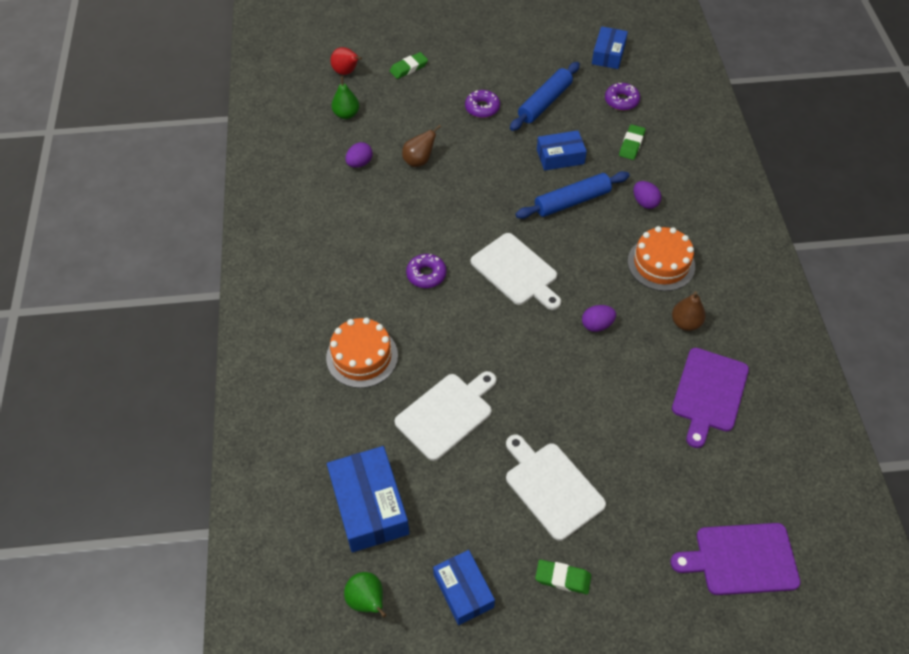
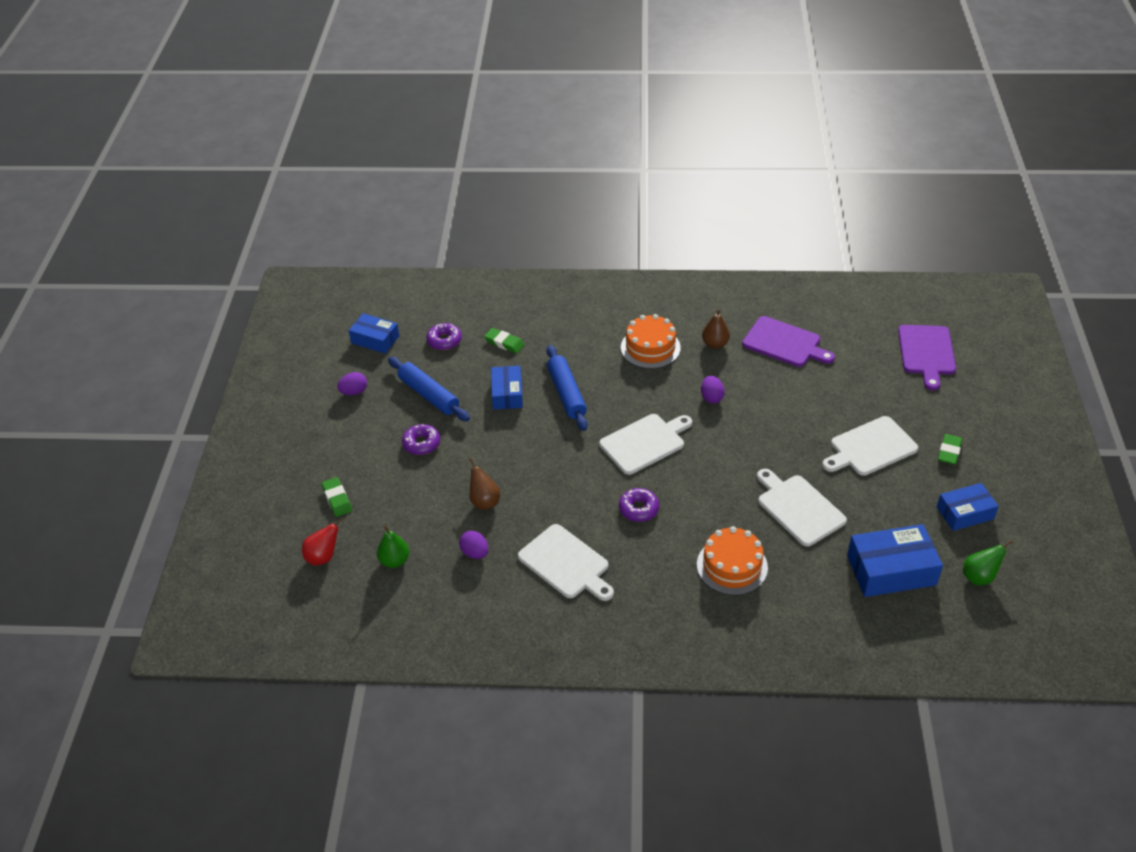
camera: 80 degrees left, 10 degrees down
purple egg [633,181,661,209] -> purple egg moved to [337,372,367,395]
none -> white cutting board [518,524,614,601]

